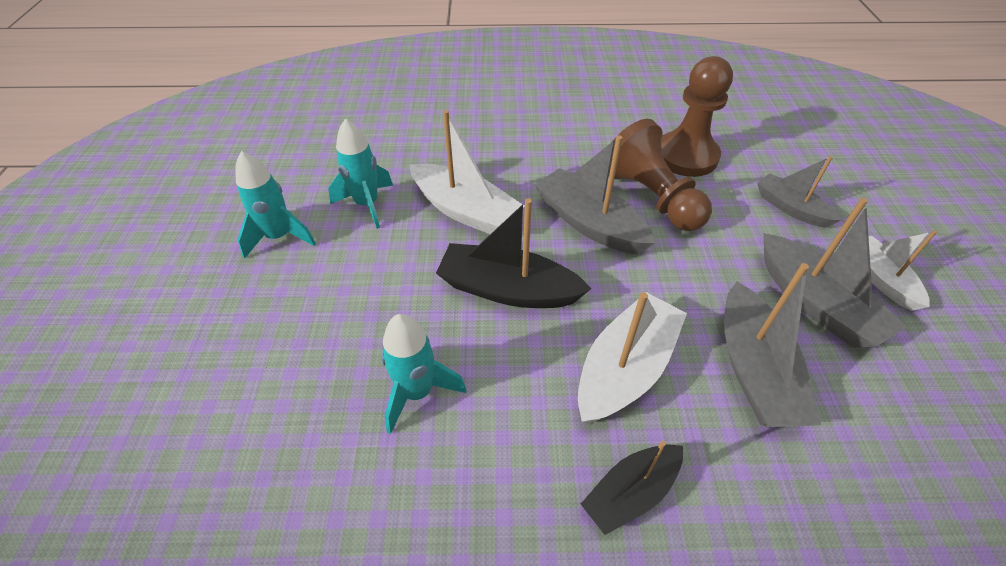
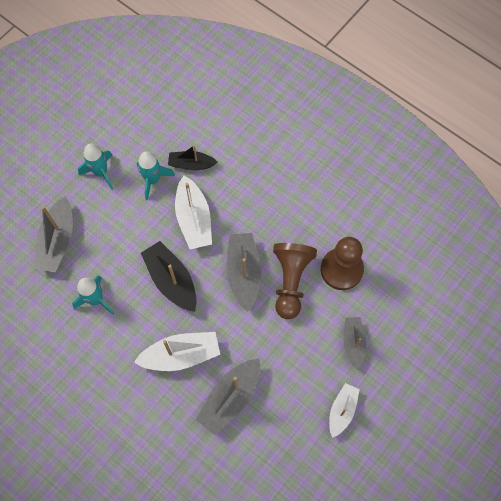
camera: 40 degrees right, 20 degrees up
black boat [581,441,683,535] -> black boat moved to [168,145,217,170]
grey boat [763,198,907,348] -> grey boat moved to [33,196,73,272]

